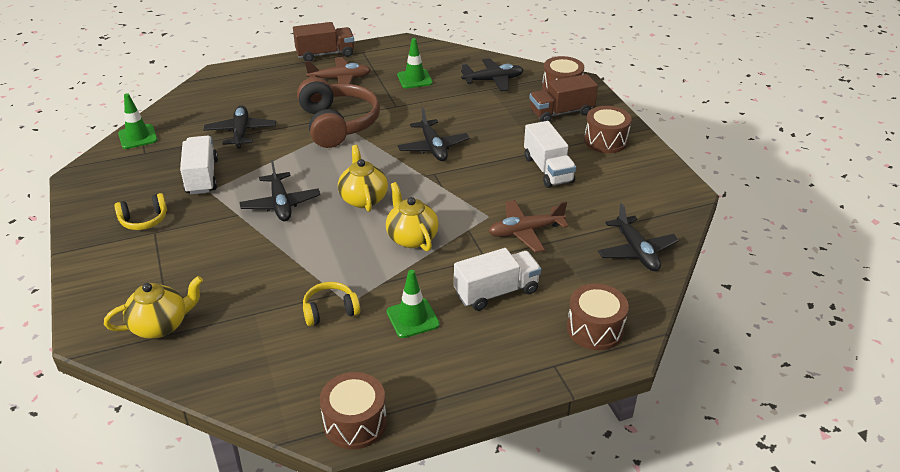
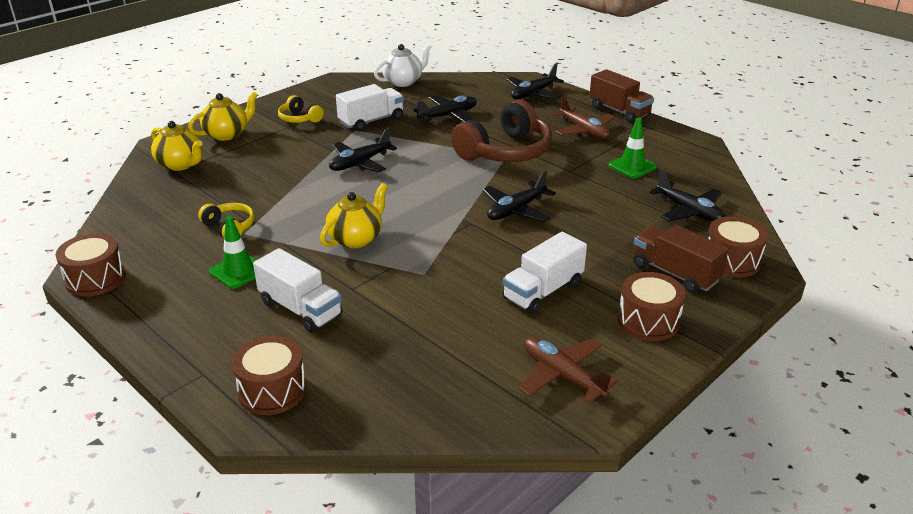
camera: 65 degrees right, 5 degrees down
green traffic cone [118,93,158,149] -> white teapot [374,44,431,87]
yellow teapot [338,145,388,212] -> yellow teapot moved to [188,91,258,141]
brown plane [488,200,569,253] -> brown plane moved to [519,337,618,403]
black plane [598,203,679,271] -> black plane moved to [506,64,564,100]

